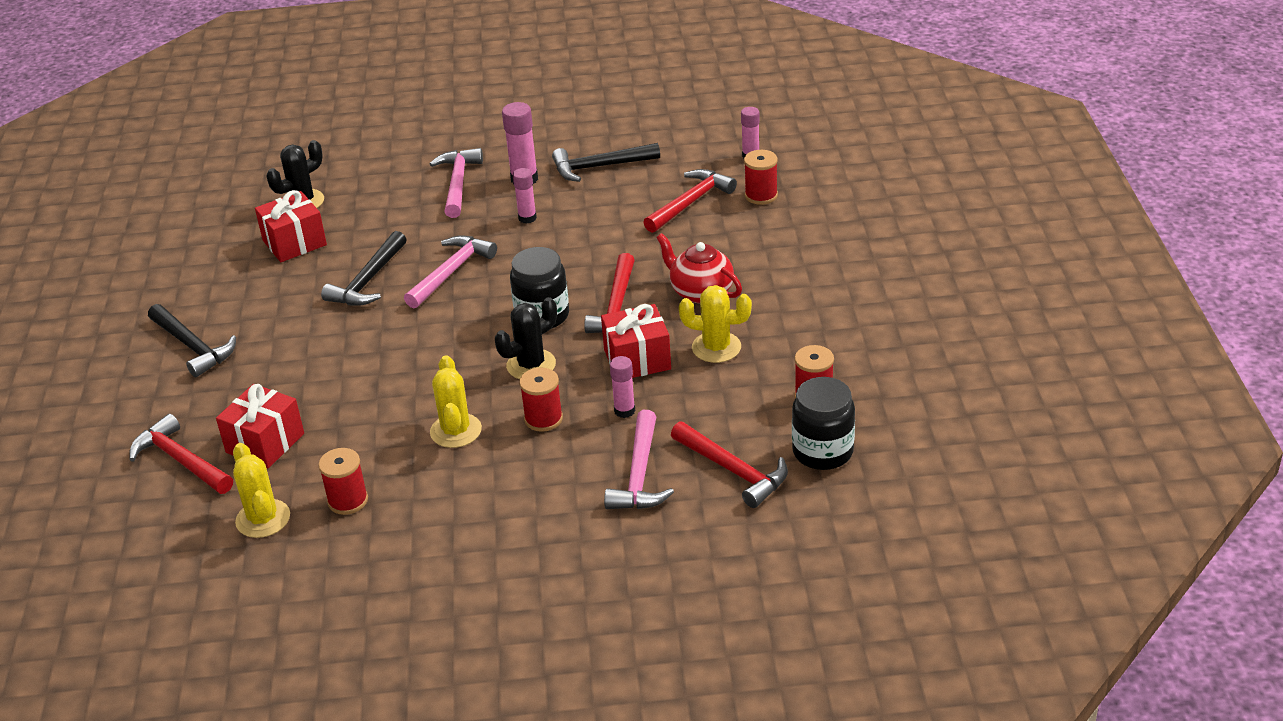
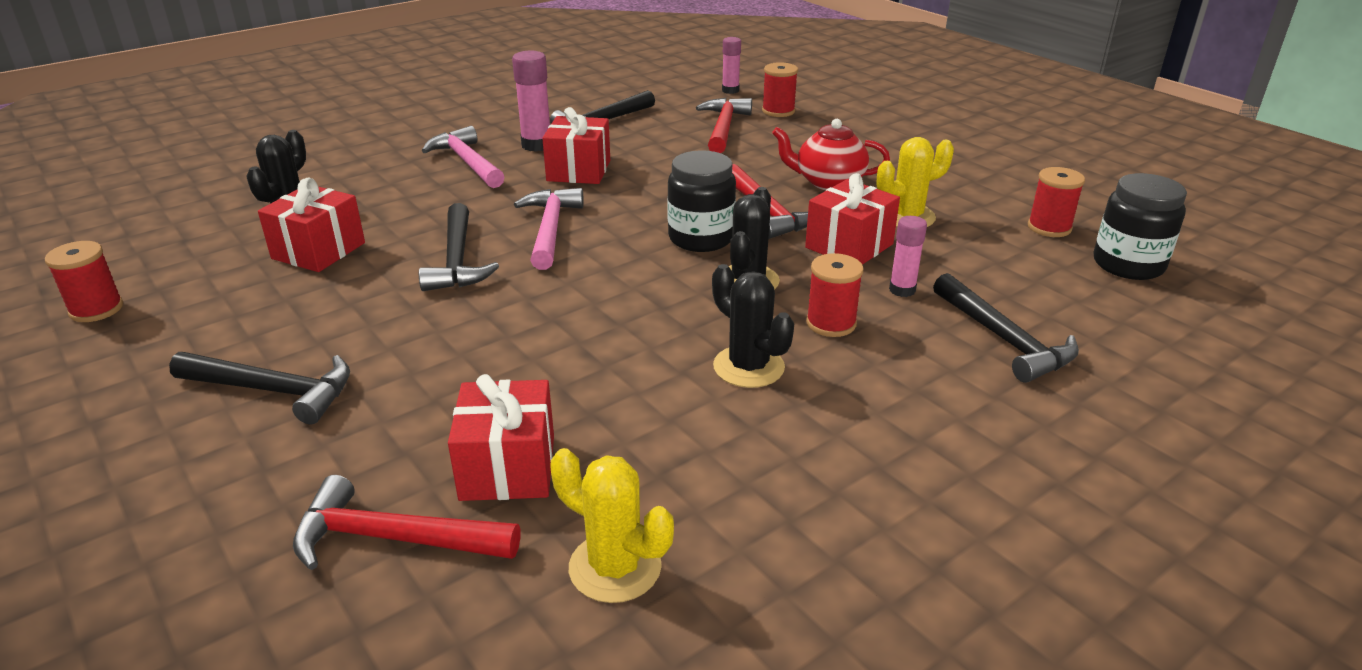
camera: 35 degrees left, 5 degrees down
red spool [318,448,368,515] -> red spool moved to [45,241,123,322]
yellow cactus [430,355,482,448] -> black cactus [712,264,794,388]
pink glue stick [513,168,537,223] -> red gift [542,107,610,184]
pink hammer [604,410,674,509] -> black hammer [933,273,1079,383]
red hammer [671,421,788,508] -> none

